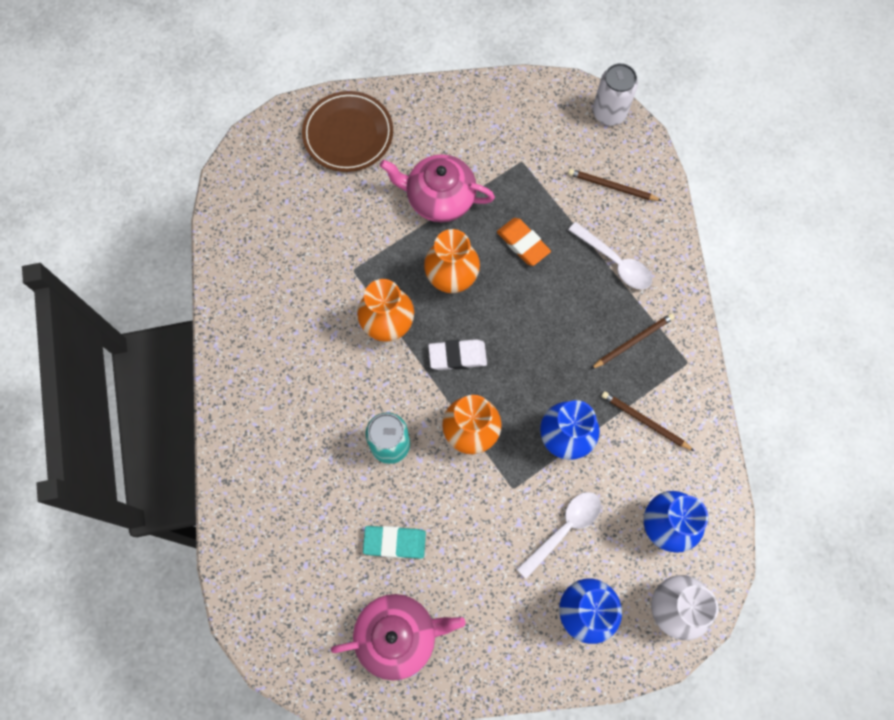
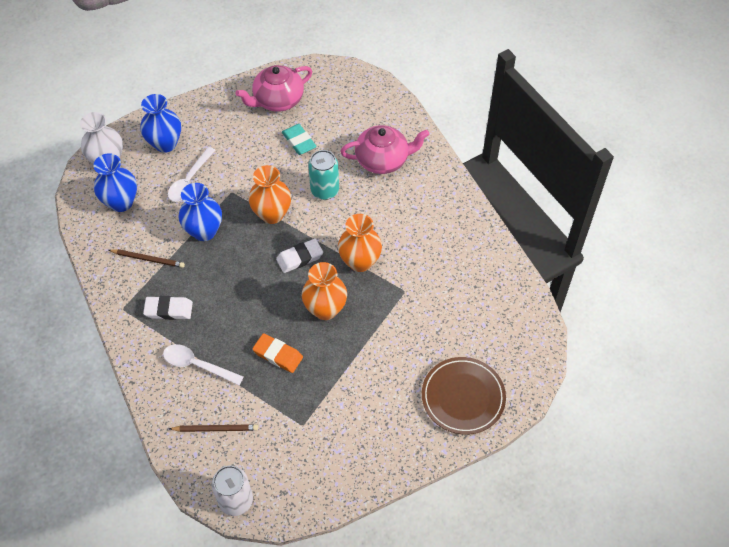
camera: 160 degrees right, 15 degrees down
turquoise eraser [363,526,426,559] -> turquoise eraser turned 75 degrees clockwise [282,124,317,155]
pink teapot [380,154,495,222] -> pink teapot moved to [340,125,429,174]
brown pencil [591,313,675,369] -> white eraser [143,296,193,320]

